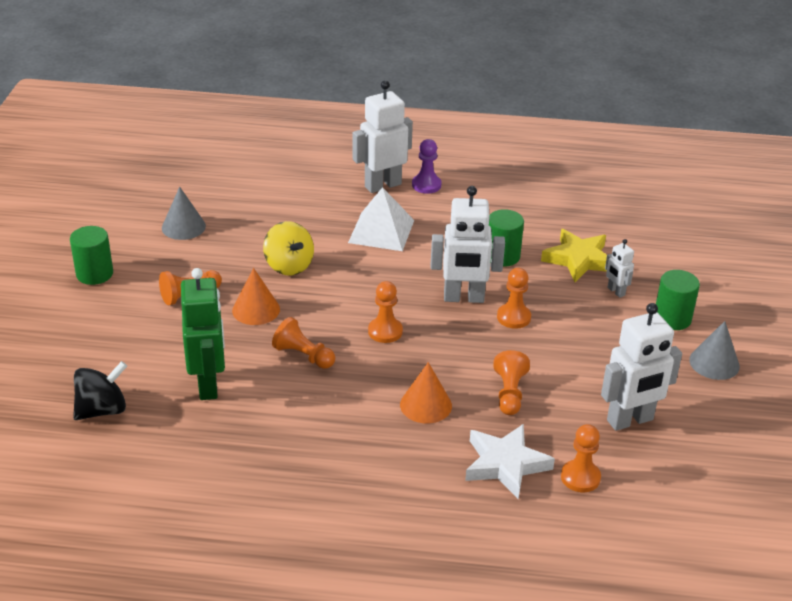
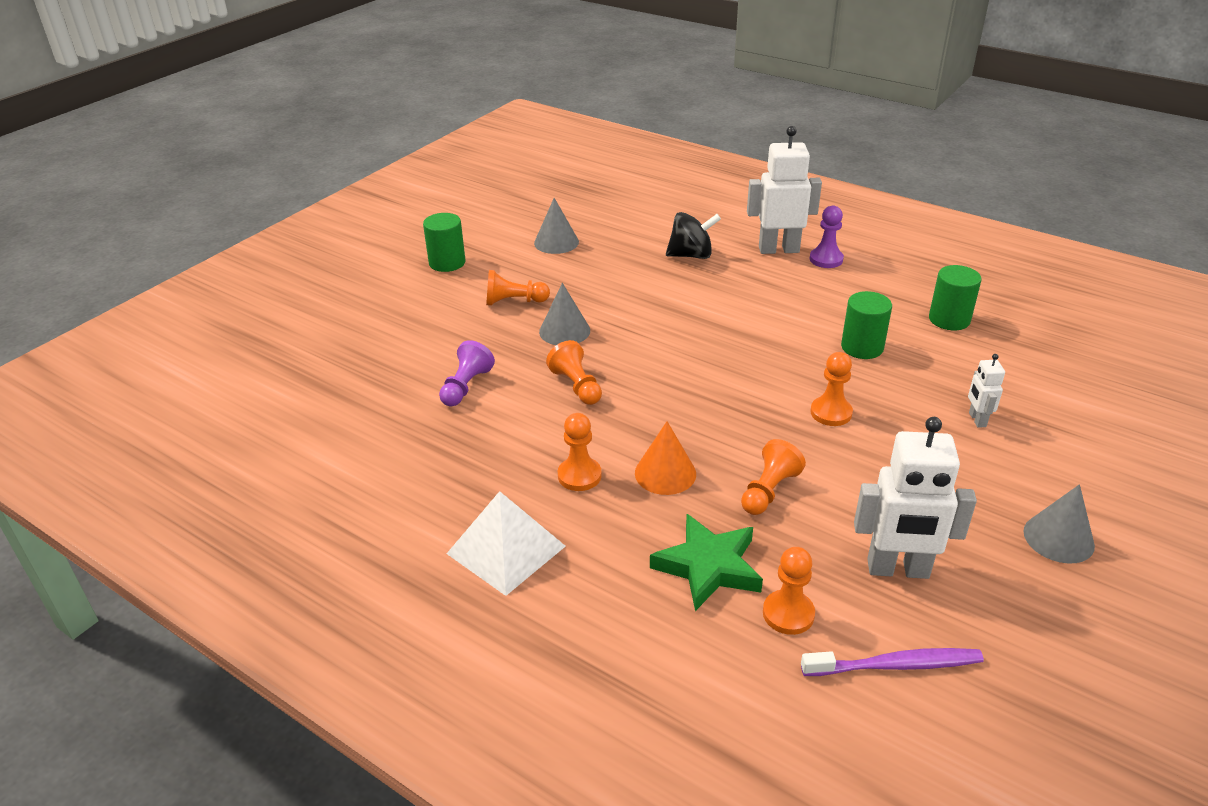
camera: 30 degrees right, 0 degrees up
black spinning top [73,361,127,420] -> black spinning top moved to [666,212,721,259]
green robot [181,268,225,400] -> purple pawn [439,340,495,406]
orange cone [232,268,280,325] -> grey cone [539,283,590,345]
yellow spinning top [263,221,314,275] -> none
white pyramid [348,187,414,251] -> white pyramid moved to [447,491,566,596]
orange pawn [368,281,403,343] -> orange pawn moved to [558,413,602,491]
white robot [431,186,505,303] -> none
white star [465,424,555,499] -> green star [650,514,763,611]
yellow star [541,229,607,282] -> none
green cylinder [656,270,700,330] -> green cylinder moved to [929,265,981,330]
none -> purple toothbrush [801,648,984,676]

